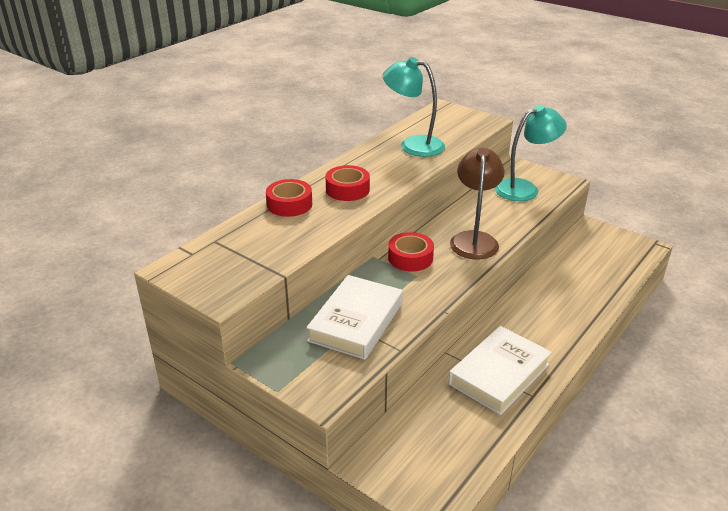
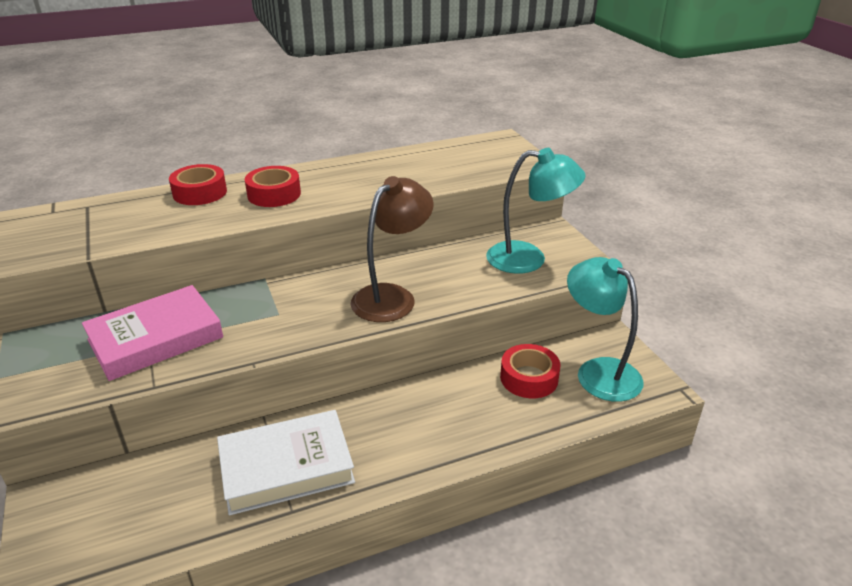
camera: 30 degrees right, 0 degrees up
white book [306,275,403,360] -> pink book [82,285,223,381]
turquoise lamp [383,57,445,157] -> turquoise lamp moved to [567,257,644,402]
red tape [388,232,434,272] -> red tape moved to [500,344,561,398]

